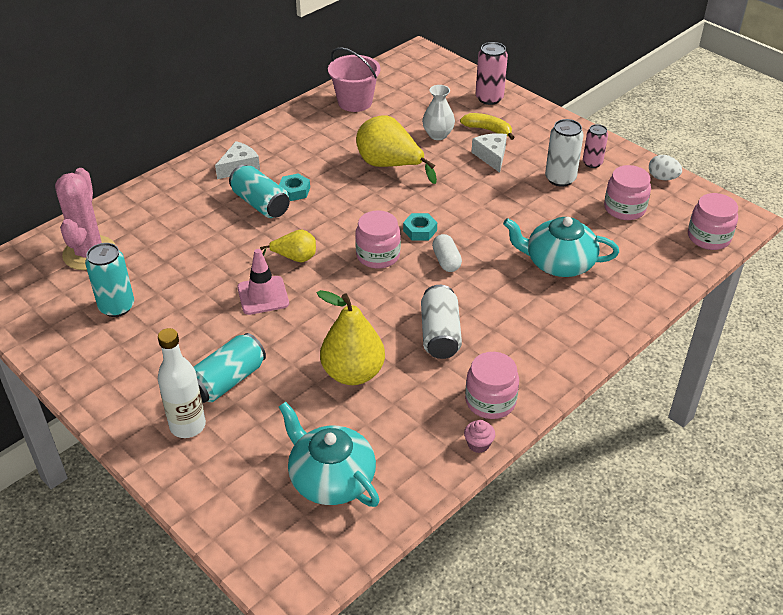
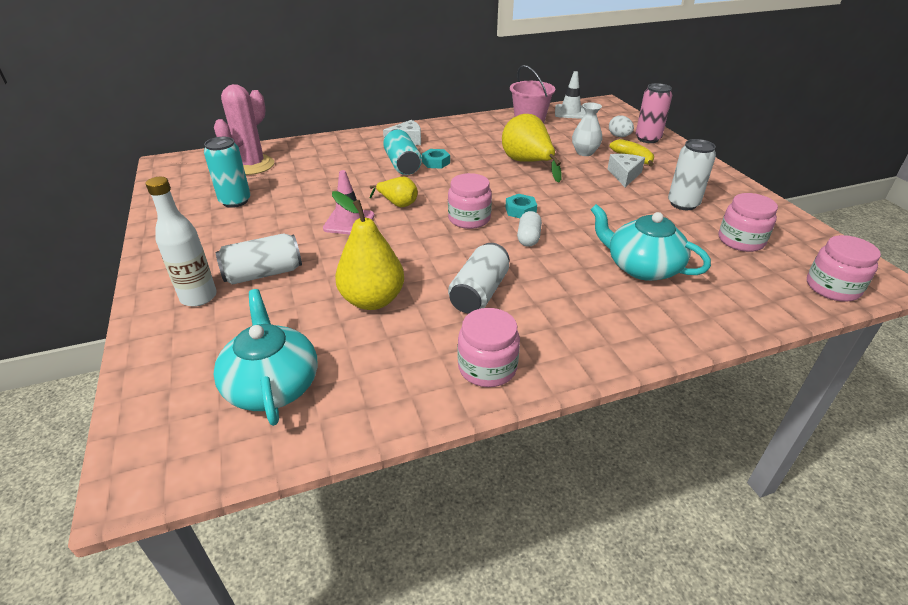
camera: 25 degrees right, 5 degrees down
turquoise can [193,333,266,403] -> white can [215,233,302,285]
pink cupcake [464,420,495,453] -> none
pink can [583,124,608,168] -> none
white egg [649,155,682,180] -> white egg moved to [609,115,634,137]
none -> white traffic cone [555,71,585,119]

